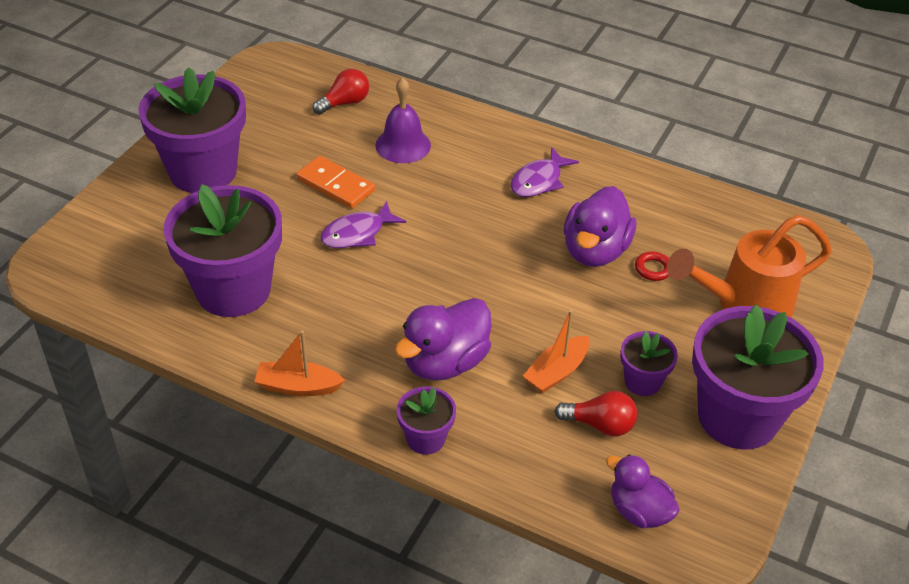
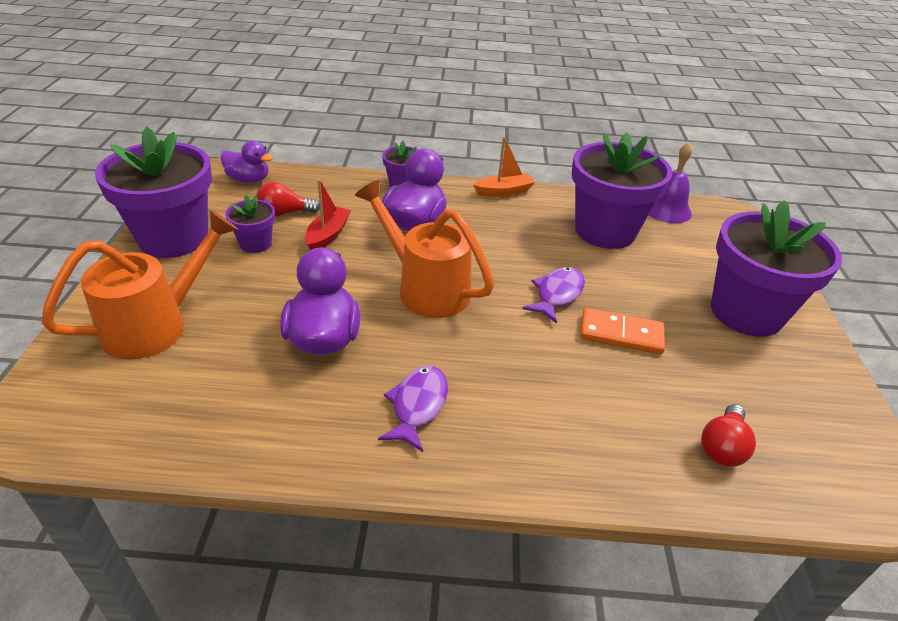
camera: 155 degrees right, 5 degrees down
purple bell [375,77,431,163] -> purple bell moved to [649,143,692,223]
orange boat [523,310,589,393] -> red boat [305,179,351,250]
red ring [635,252,669,281] -> none
none -> orange watering can [355,180,494,318]

